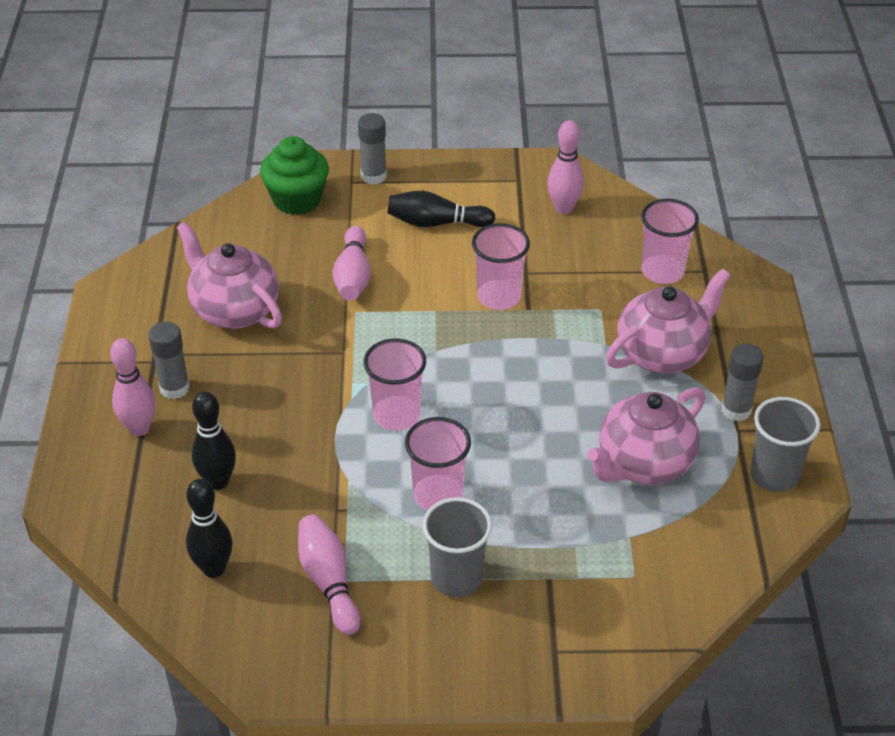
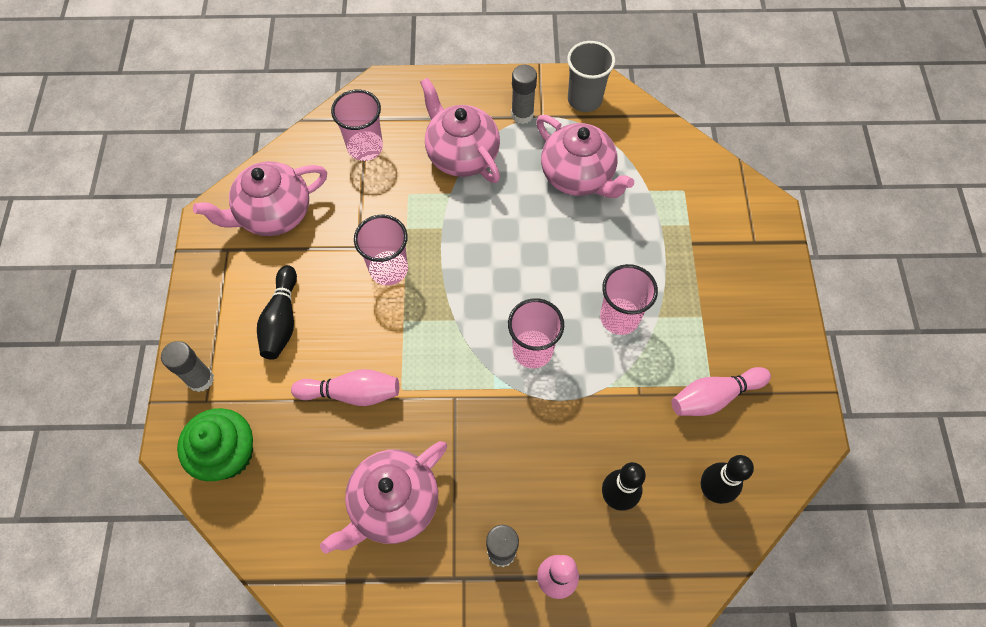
camera: 90 degrees left, 20 degrees up
grey cup [422,497,492,597] -> none
pink bowling pin [548,120,584,214] -> pink teapot [193,161,327,236]

